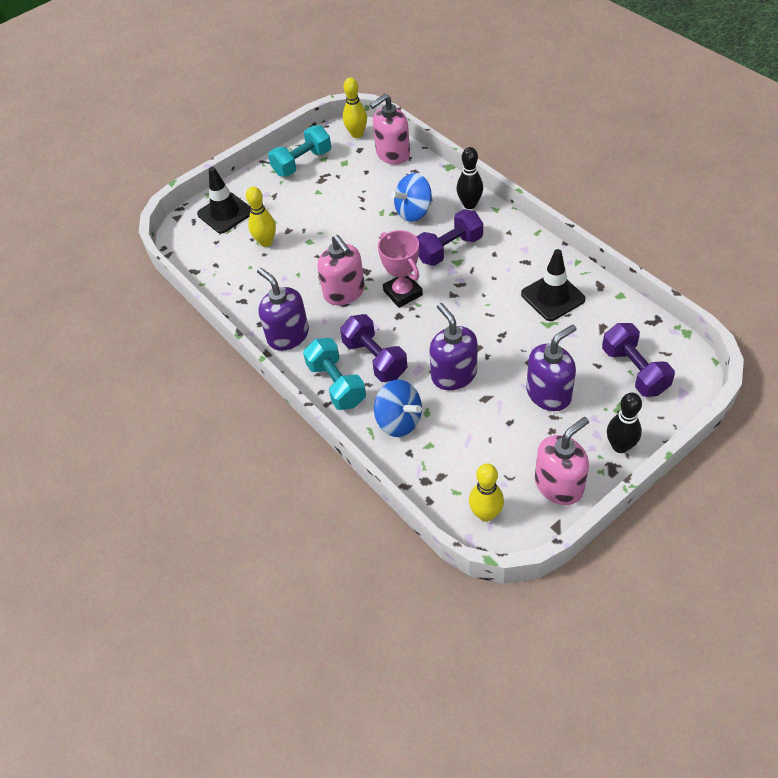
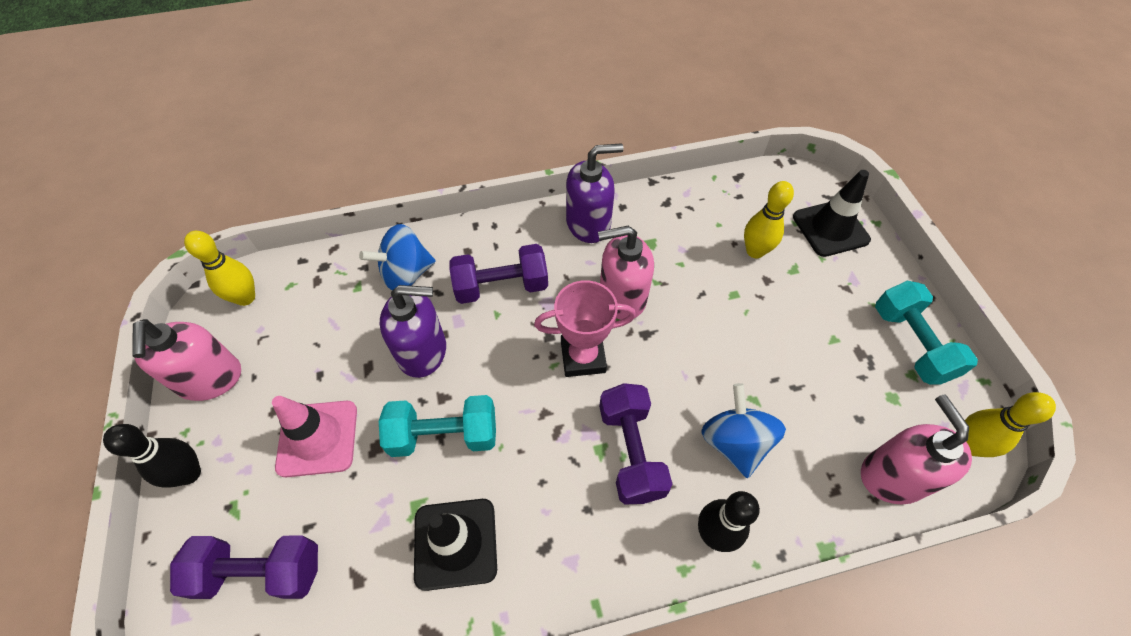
camera: 110 degrees right, 5 degrees up
turquoise dumbbell [303,338,366,410] -> turquoise dumbbell moved to [379,395,496,457]
purple soap dispenser [526,325,577,411] -> pink traffic cone [272,396,357,477]

